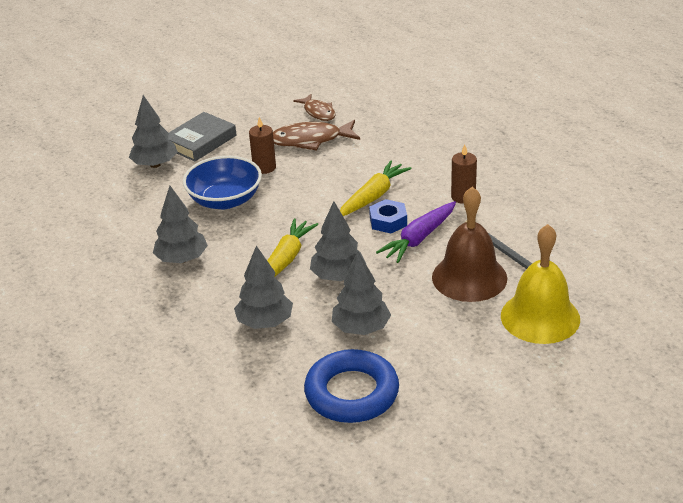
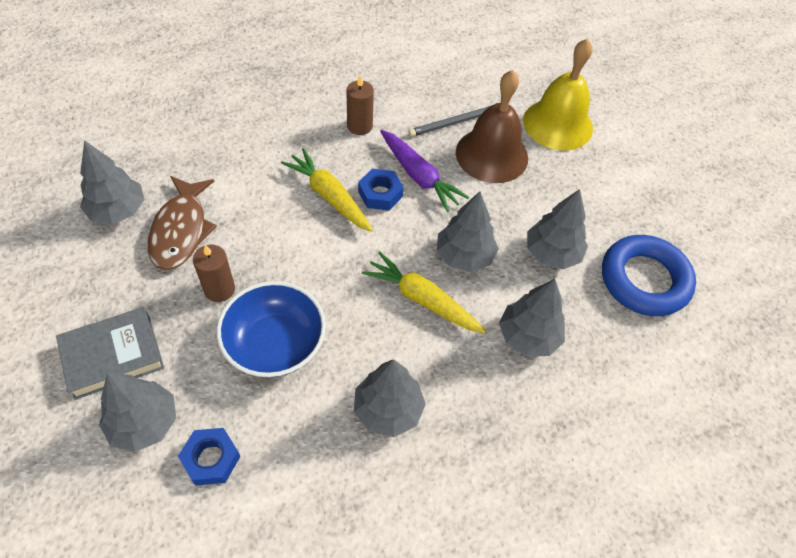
camera: 85 degrees left, 20 degrees up
grey book [168,112,237,161] -> grey book turned 75 degrees counterclockwise [56,307,164,400]
brown fish [293,94,335,121] -> grey tree [80,140,145,224]
none -> blue nut [178,428,240,486]

